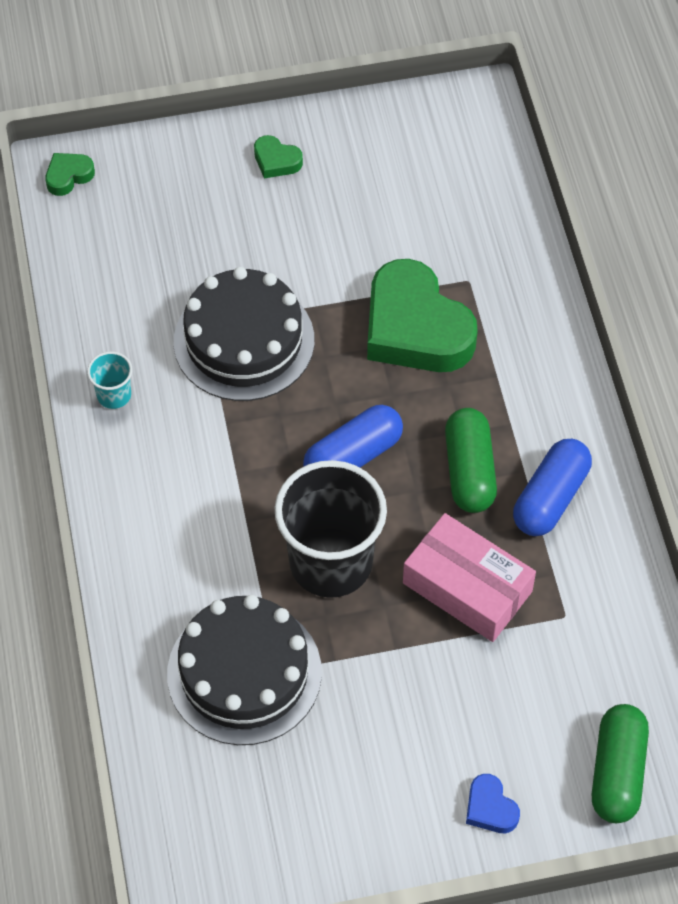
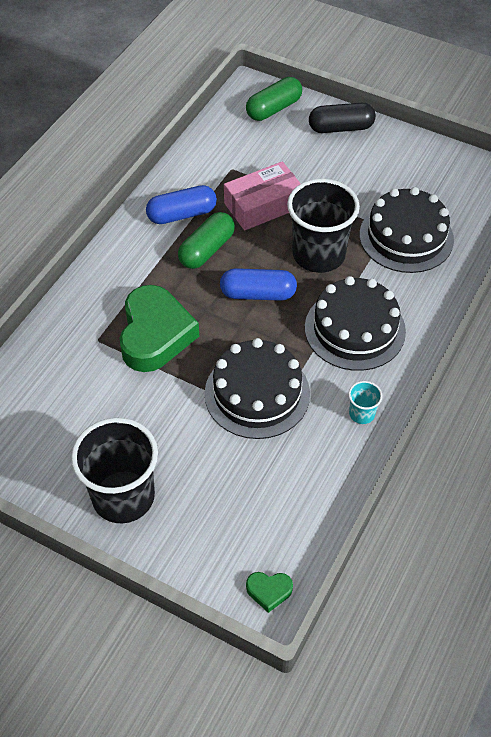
camera: 140 degrees left, 5 degrees down
green heart [254,135,303,179] -> black cup [71,418,158,523]
pink box [403,513,536,642] -> pink box turned 75 degrees clockwise [224,161,301,230]
blue heart [466,774,520,833] -> black capsule [309,103,376,133]
none -> black cake [305,276,406,371]

